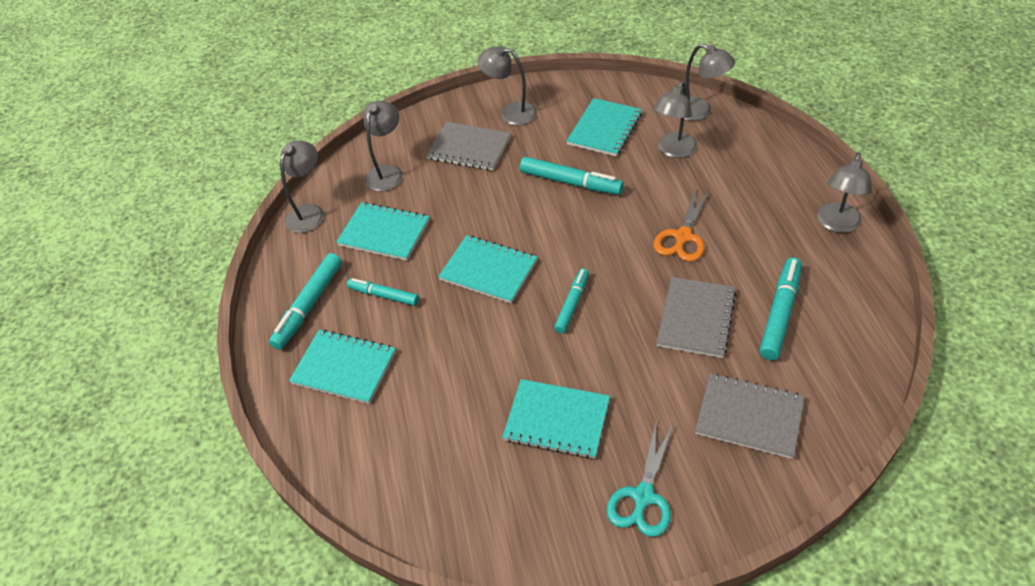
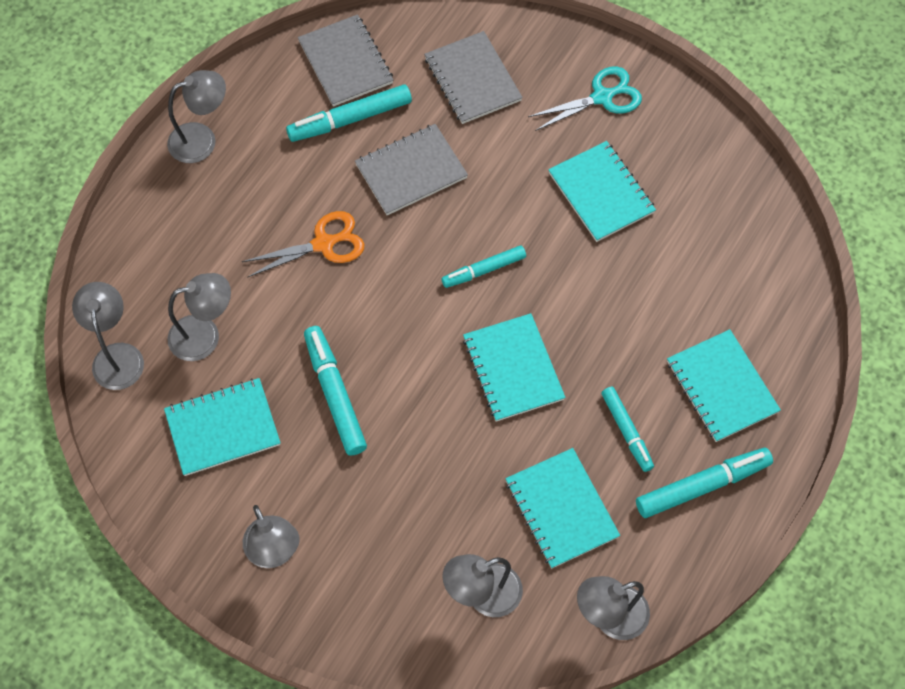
camera: 140 degrees left, 15 degrees up
grey notebook [426,122,511,171] -> grey notebook moved to [298,14,394,107]

